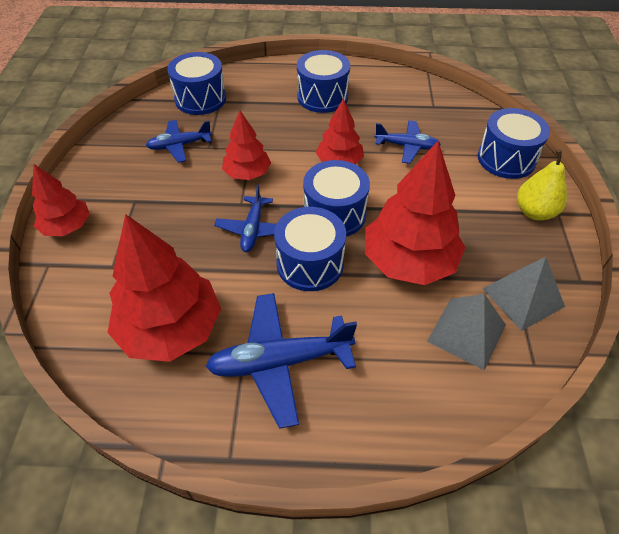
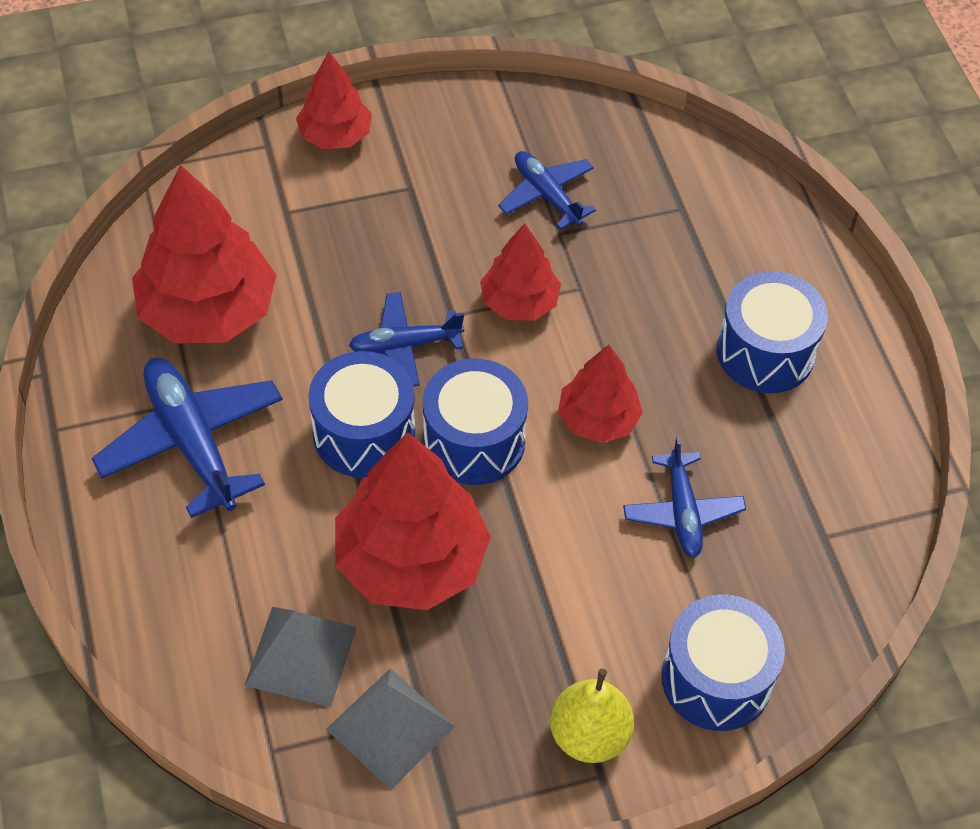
camera: 70 degrees right, 5 degrees up
blue drum [167,52,226,115] -> none

